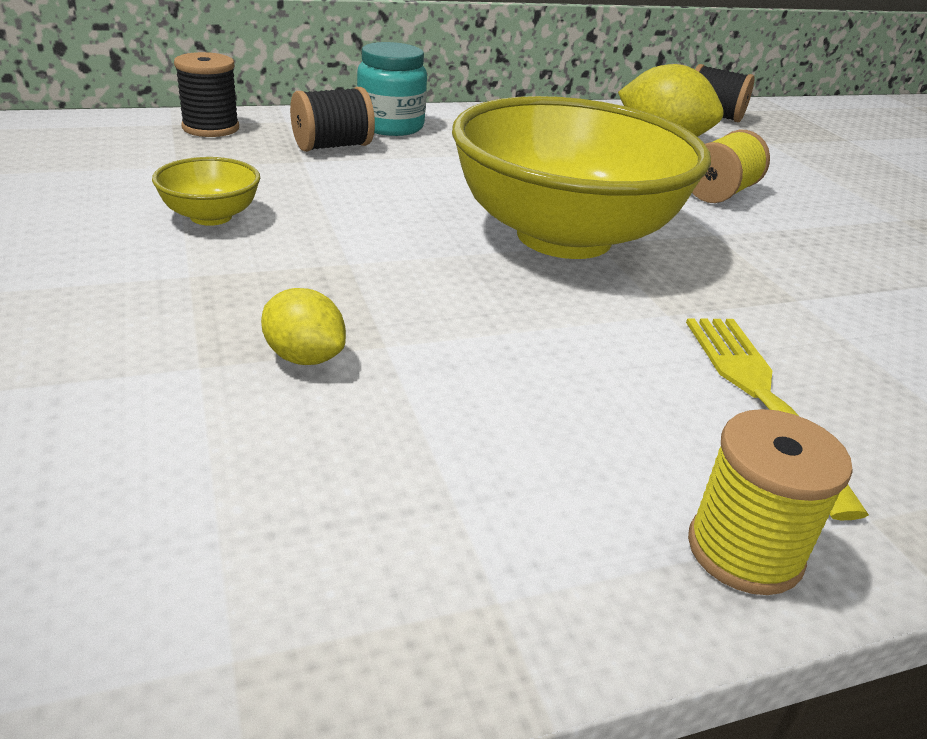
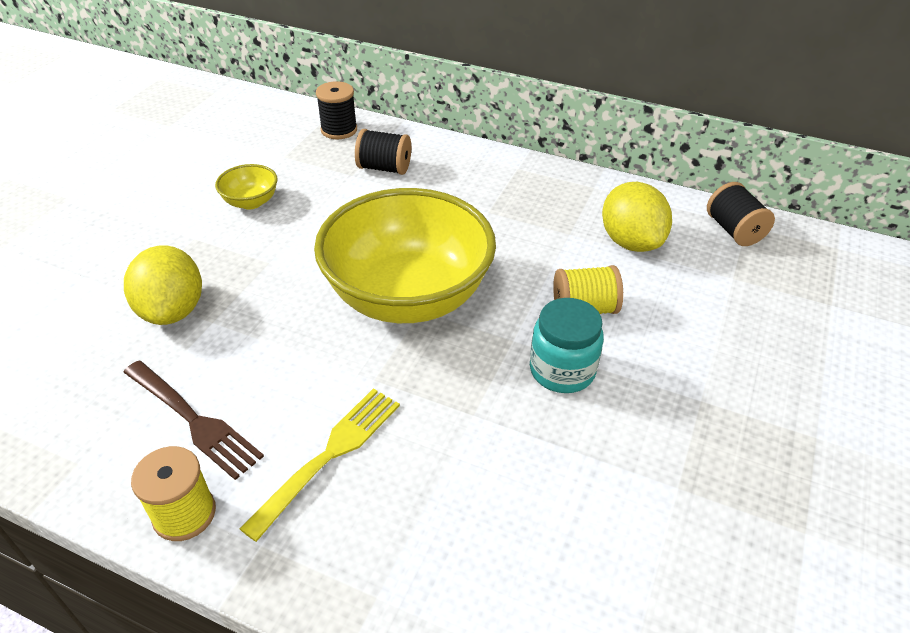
camera: 45 degrees right, 10 degrees up
yellow lemon [261,288,346,365] -> yellow lemon [124,245,202,325], size x1.80
turquoise jar [357,42,427,136] -> turquoise jar moved to [530,298,604,393]
none -> brown fork [123,361,264,480]

